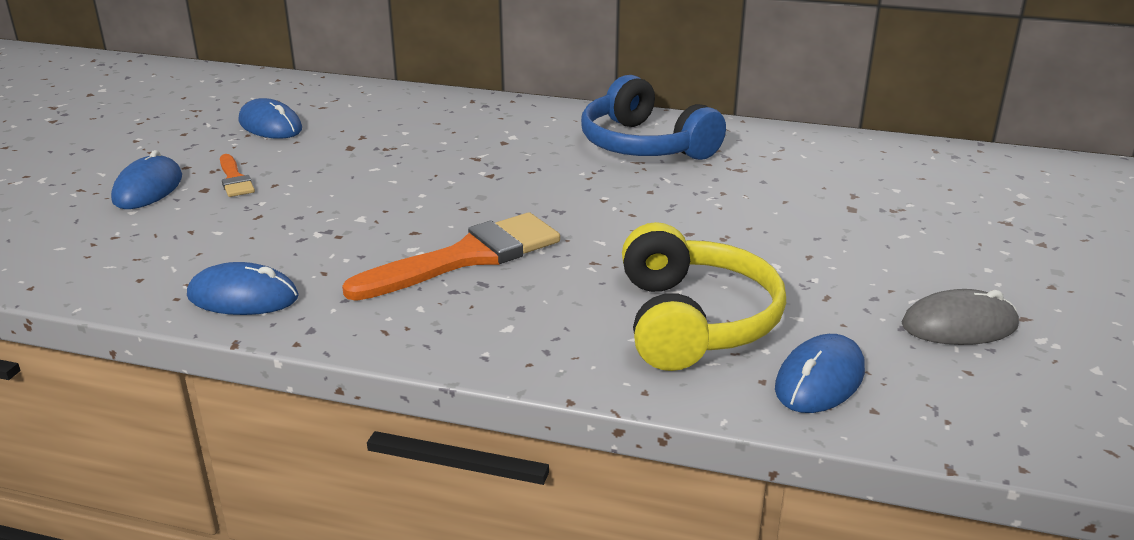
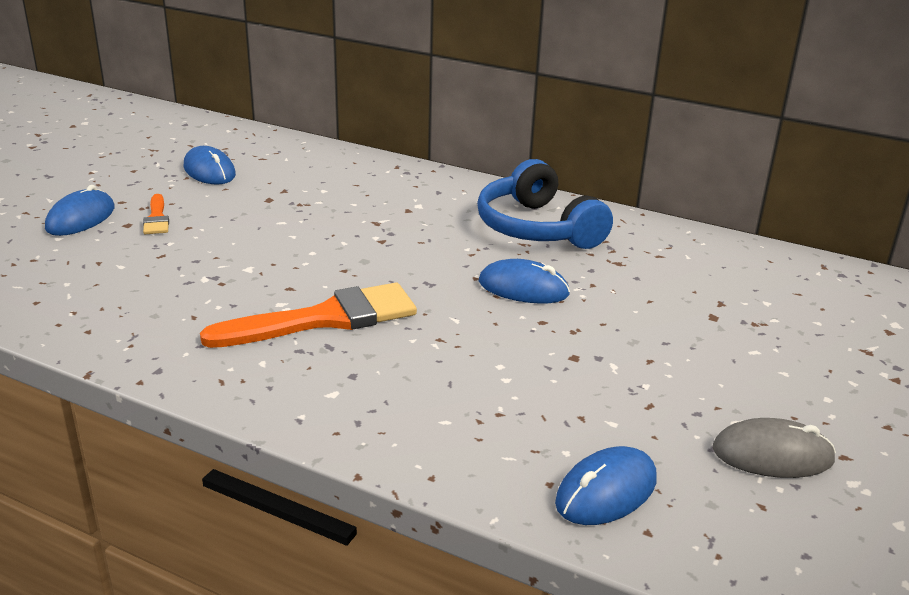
camera: 10 degrees right, 0 degrees up
blue mouse [187,262,299,315] -> blue mouse moved to [479,259,570,304]
yellow headphones [622,222,786,371] -> none

